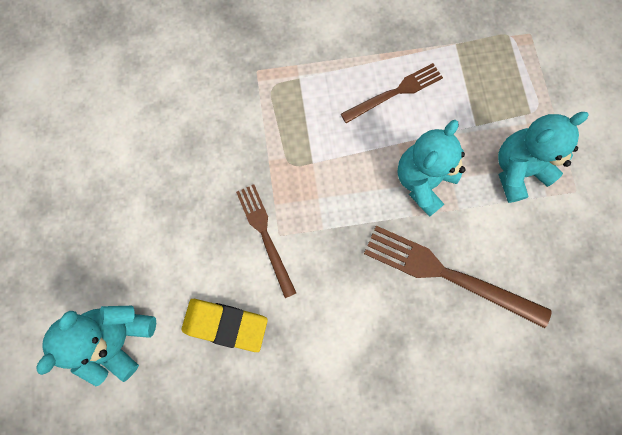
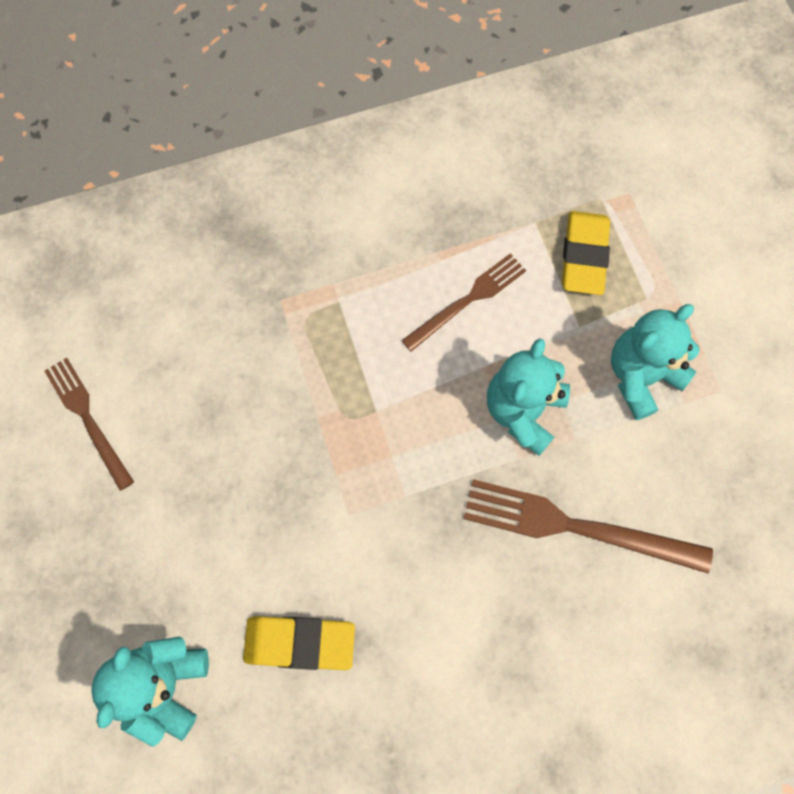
camera: 10 degrees left, 5 degrees down
brown fork [236,184,296,298] -> brown fork moved to [45,358,134,491]
none -> yellow eraser [562,211,610,295]

